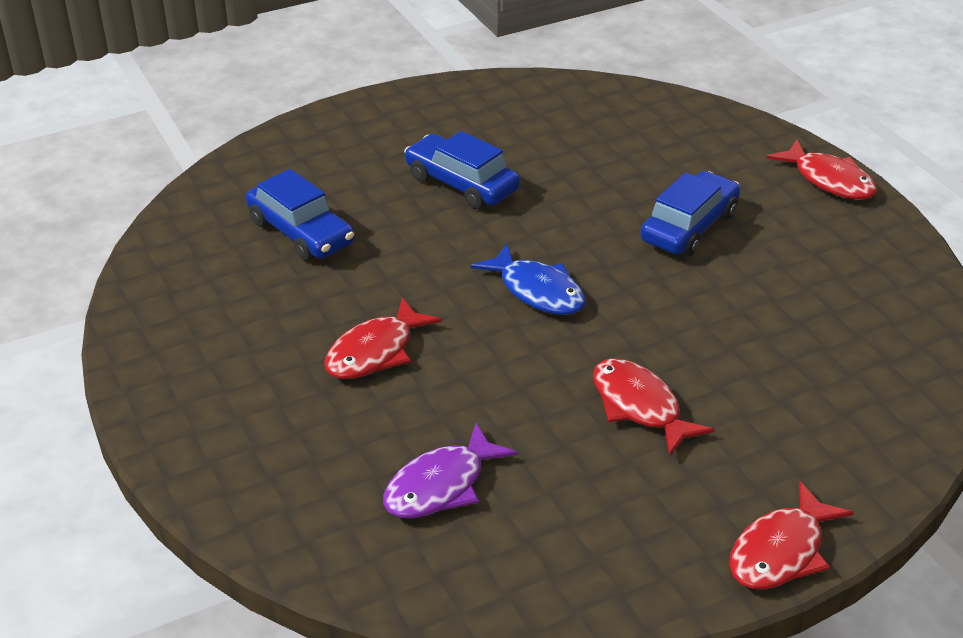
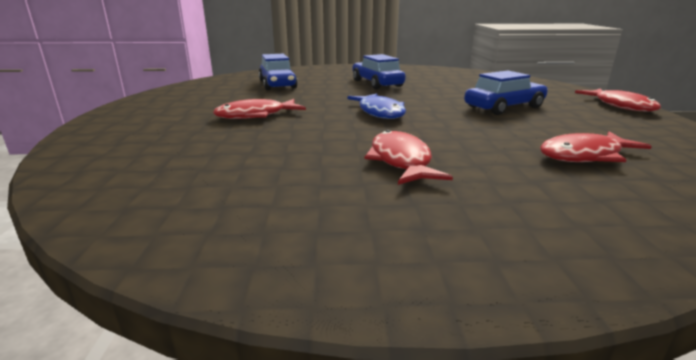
camera: 25 degrees right, 15 degrees down
purple fish [383,423,518,518] -> none
red fish [729,481,854,589] -> red fish moved to [540,131,652,162]

